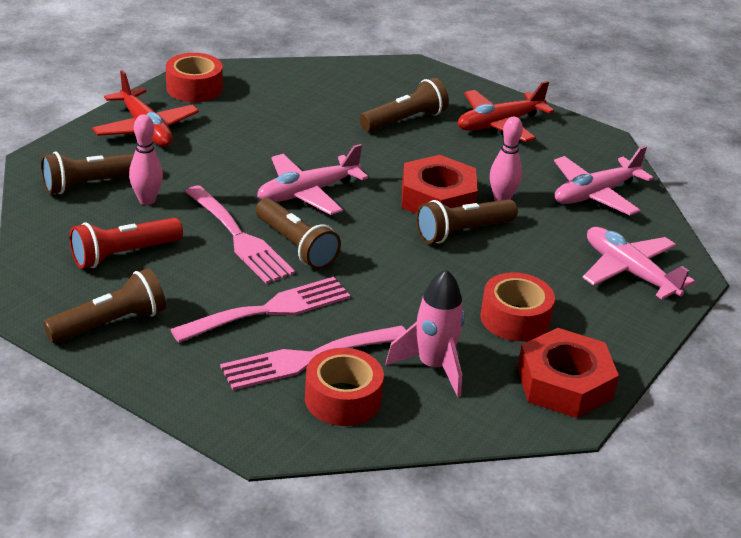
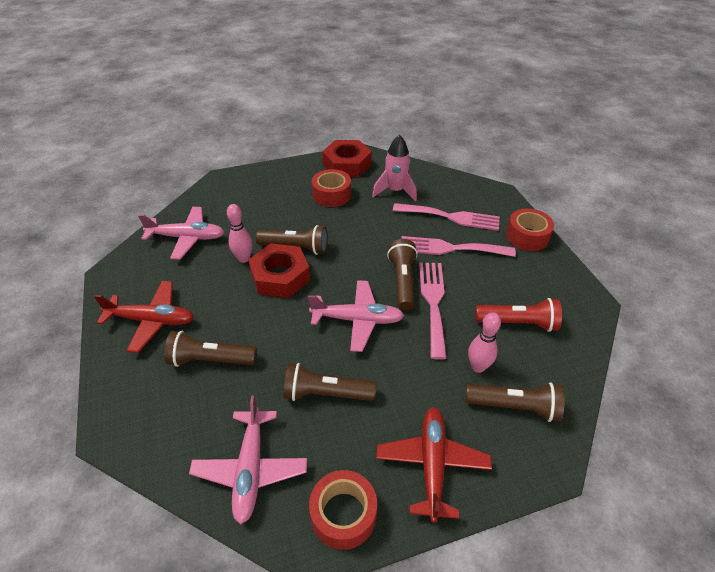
camera: 140 degrees left, 10 degrees up
brown flashlight [43,269,166,343] -> brown flashlight moved to [283,363,376,401]
red tape [305,348,384,426] -> red tape moved to [506,209,554,251]
pink plane [583,227,695,300] -> pink plane moved to [189,396,307,524]

